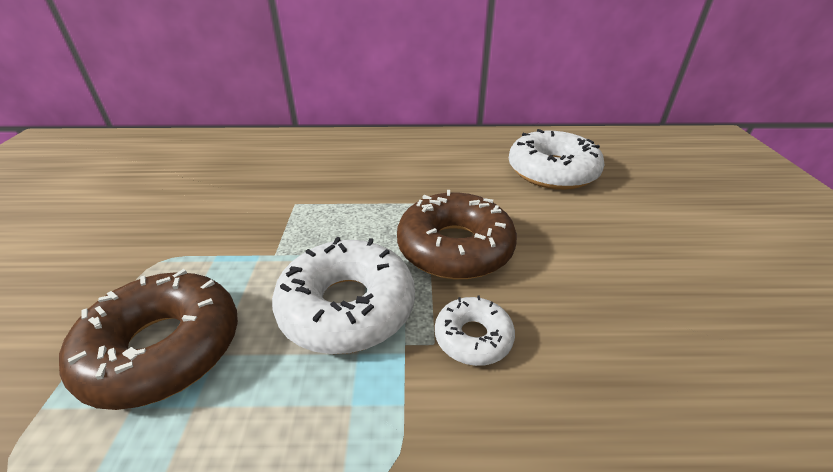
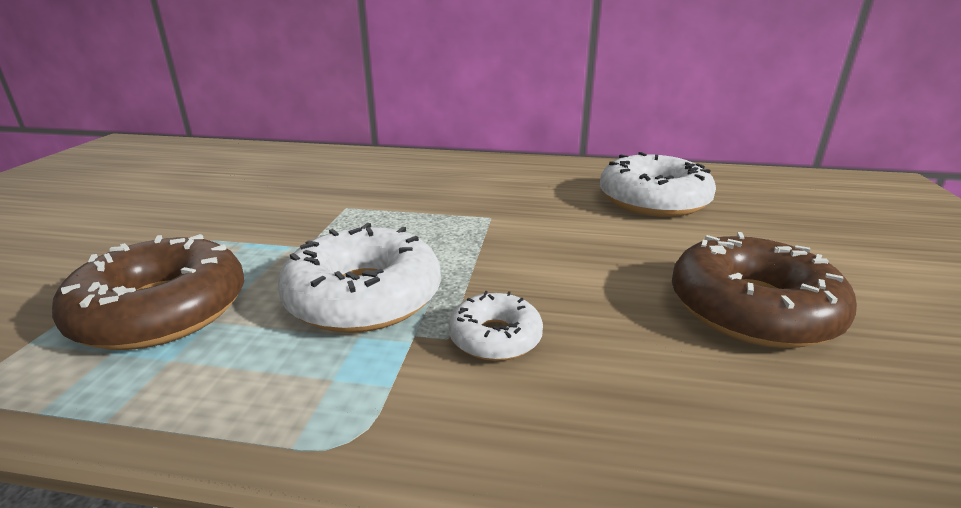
camera: 10 degrees right, 10 degrees down
brown donut [397,190,517,279] -> brown donut moved to [672,232,857,348]

